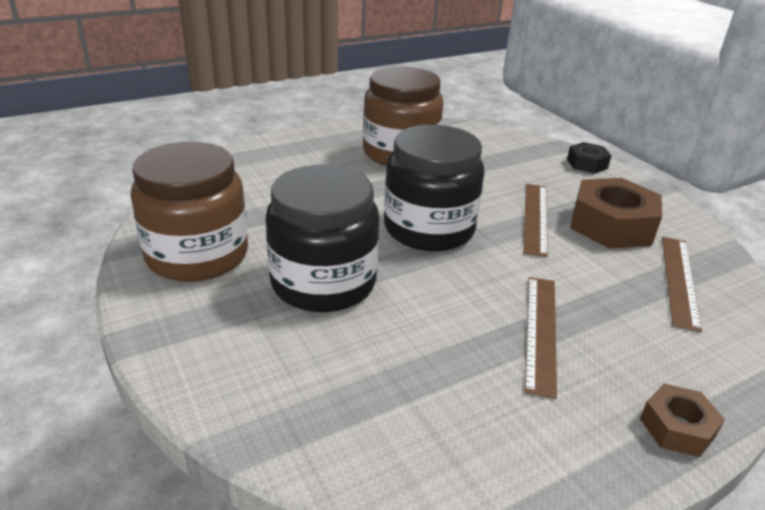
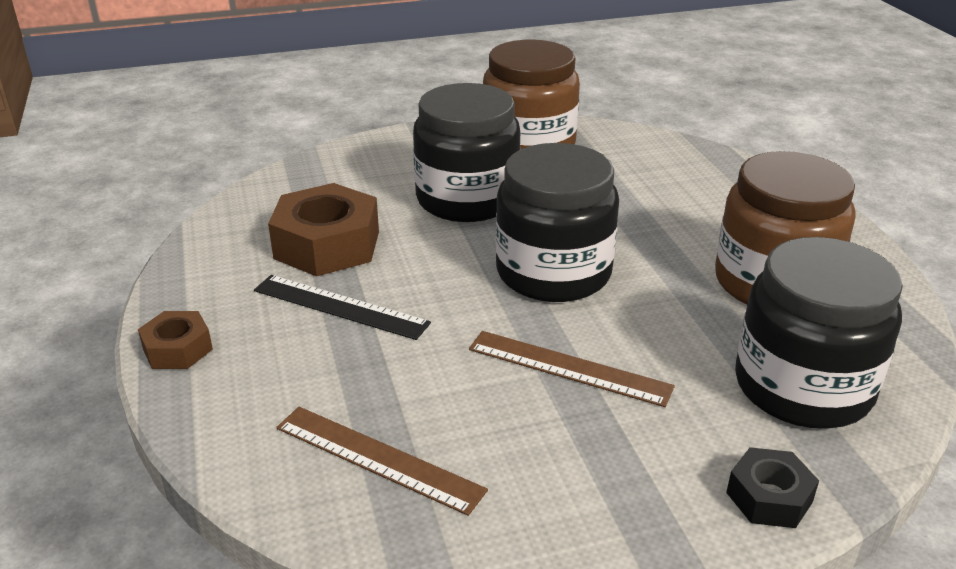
camera: 105 degrees right, 0 degrees up
brown ruler [525,277,557,399] -> black ruler [254,275,431,340]
brown nut [570,178,662,249] -> brown nut moved to [268,183,379,276]
none -> black jar [735,237,903,429]

